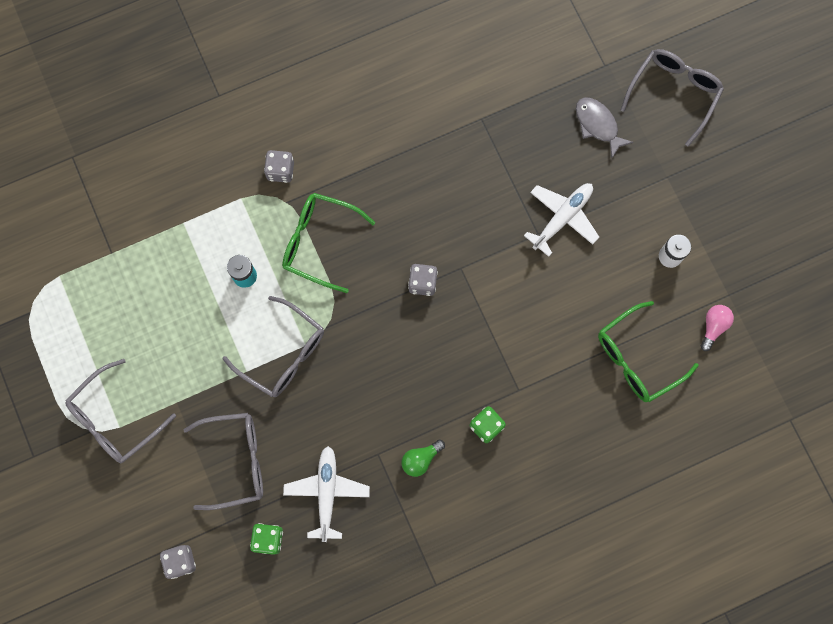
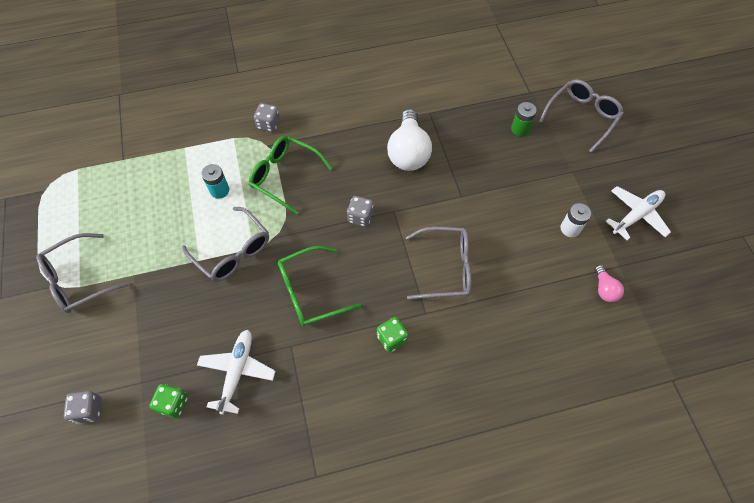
camera: 10 degrees right, 15 degrees down
grey glasses [184,413,263,510] -> grey glasses moved to [406,227,471,300]
green light bulb [402,439,445,477] -> none
white plane [524,183,599,257] -> white plane moved to [606,186,671,240]
grey fish [576,97,634,158] -> green battery [511,102,537,136]
green glasses [598,301,699,402] -> green glasses moved to [278,246,361,326]
pink light bulb [701,305,734,351] -> pink light bulb turned 135 degrees clockwise [595,265,624,302]
none -> white light bulb [387,109,432,171]

